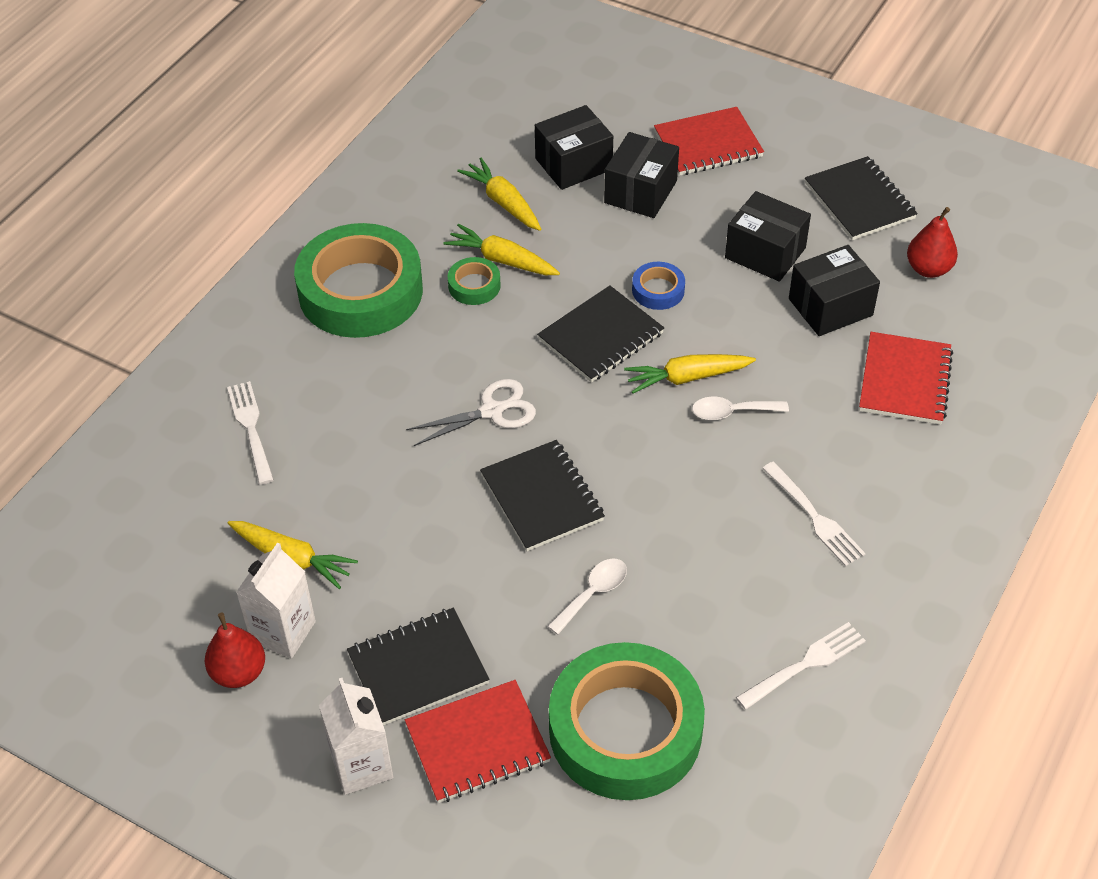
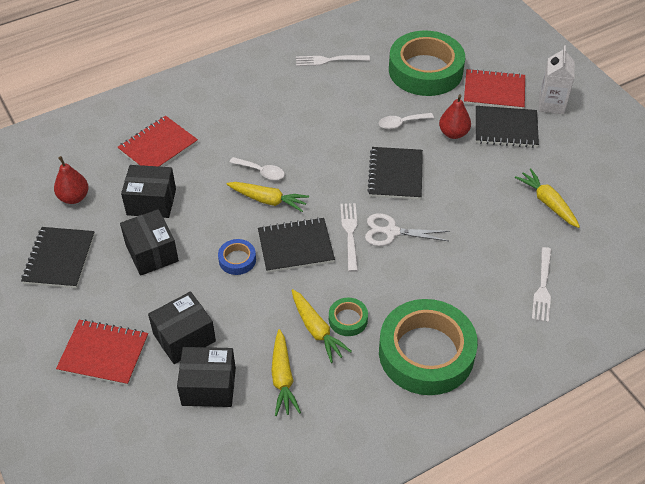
camera: 150 degrees left, 0 degrees up
red pear [205,613,265,688] -> red pear moved to [439,95,471,139]
white carton [236,543,316,659] -> none
white fork [762,462,866,567] -> white fork moved to [340,203,358,272]

